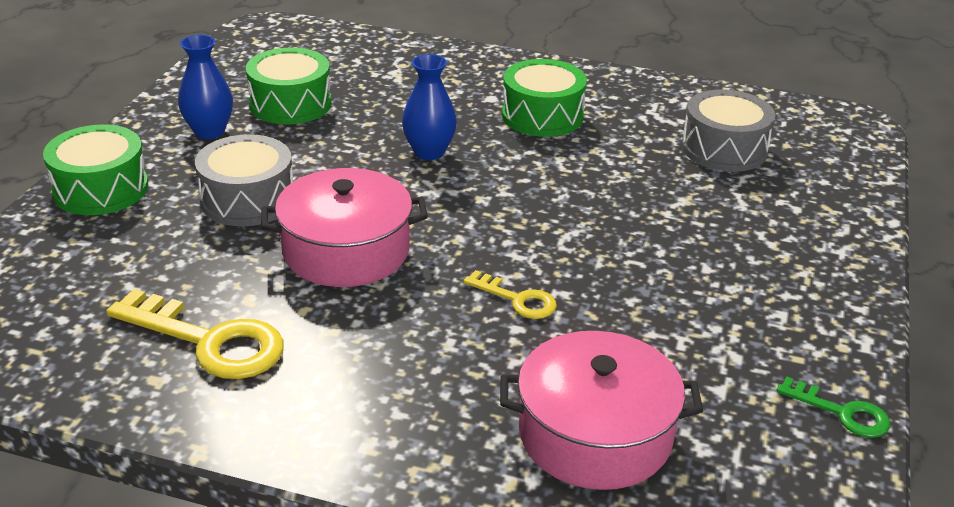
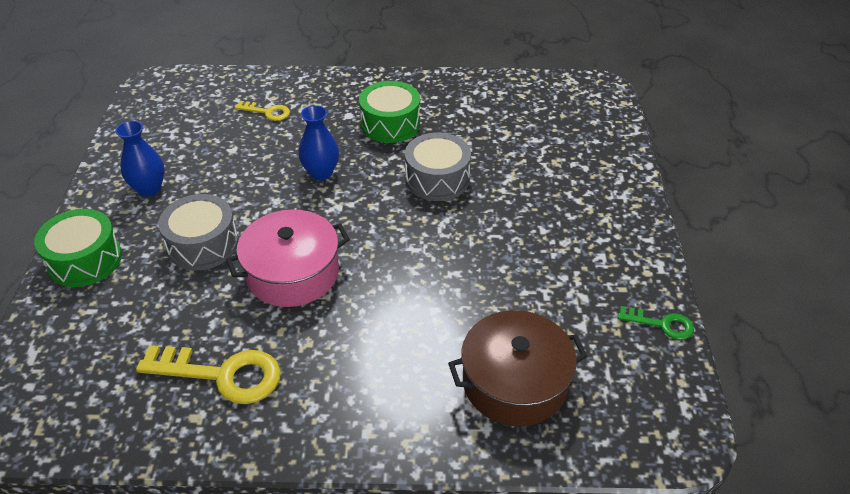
camera: 15 degrees left, 10 degrees up
green drum [246,48,332,125] -> none
yellow key [463,270,557,319] -> yellow key moved to [235,101,290,121]
pink pot [500,331,703,490] -> brown pot [448,310,587,426]
grey drum [681,89,775,172] -> grey drum moved to [405,133,471,201]

